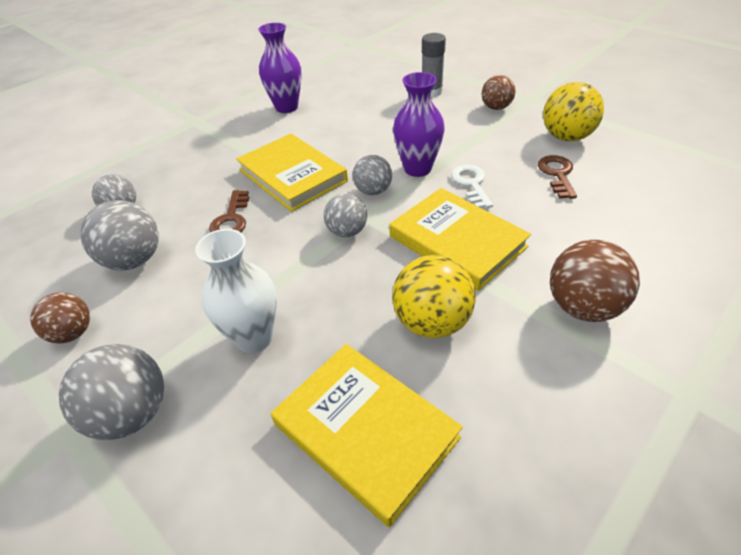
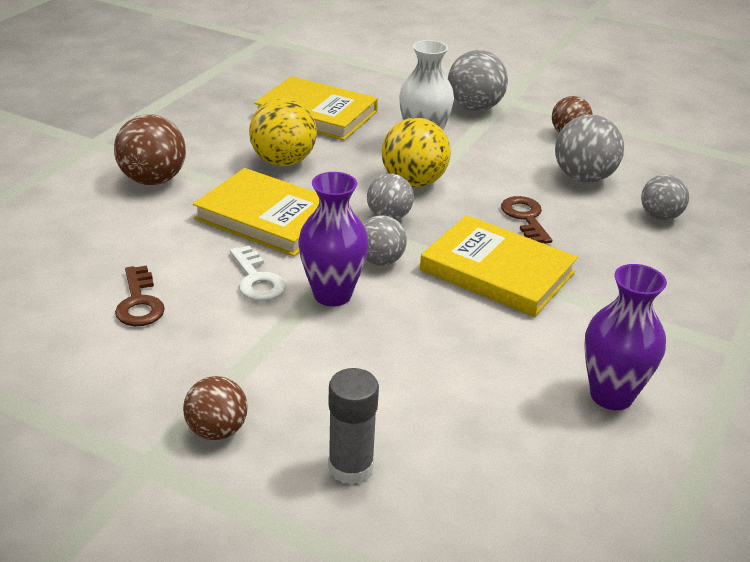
camera: 160 degrees right, 10 degrees down
yellow ball [543,82,604,141] -> yellow ball moved to [382,118,451,187]

